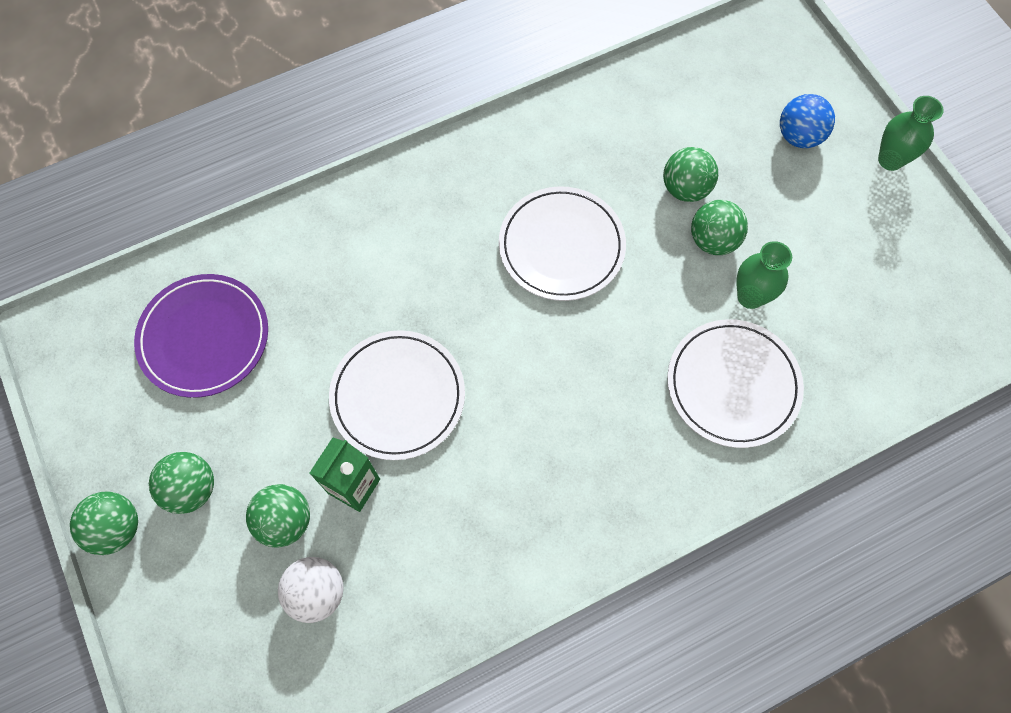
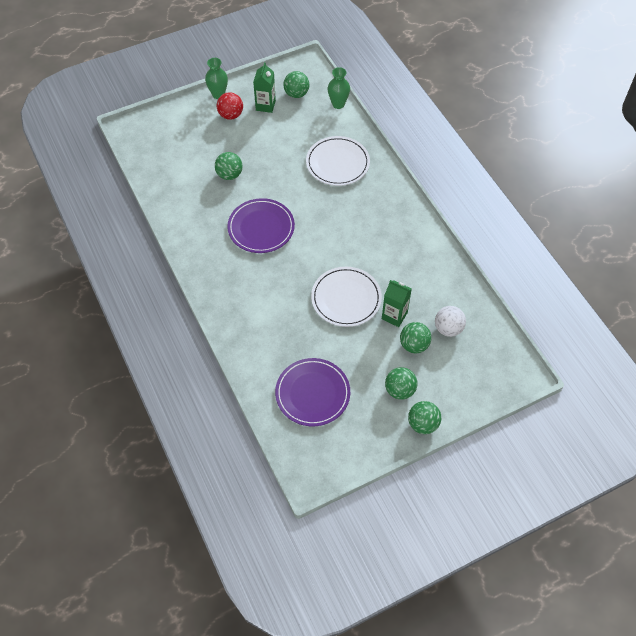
camera: 90 degrees left, 10 degrees down
white plate [499,186,626,301] -> purple plate [227,198,295,253]
green ball [691,200,748,255] -> green ball moved to [283,71,309,98]
green vase [736,241,792,309] -> green vase moved to [328,67,350,109]
blue ball [780,94,835,148] -> none
none -> red ball [217,92,243,120]
none -> green carton [253,62,276,113]

